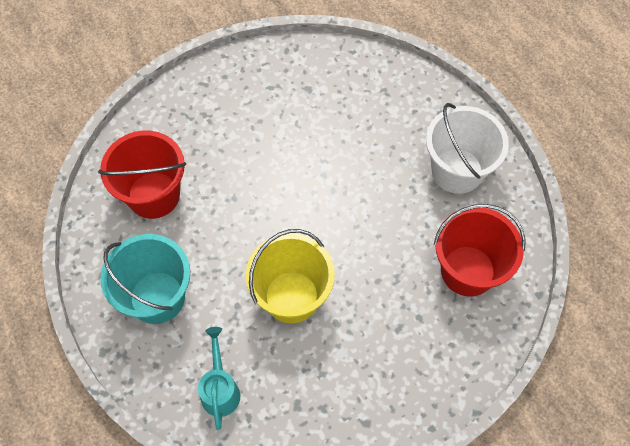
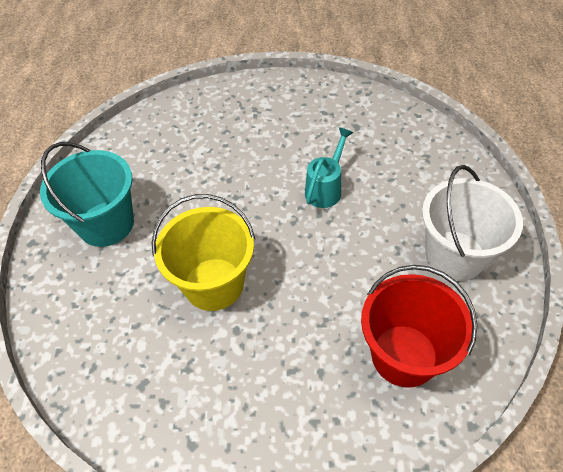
camera: 35 degrees right, 10 degrees down
red bucket [98,131,186,219] -> none
turquoise watering can [198,327,240,430] -> turquoise watering can moved to [305,127,353,208]

